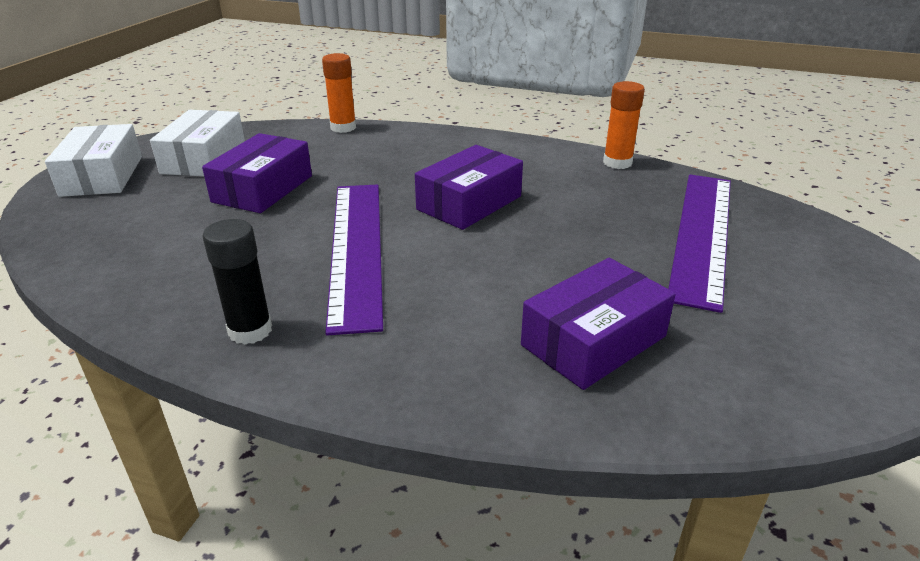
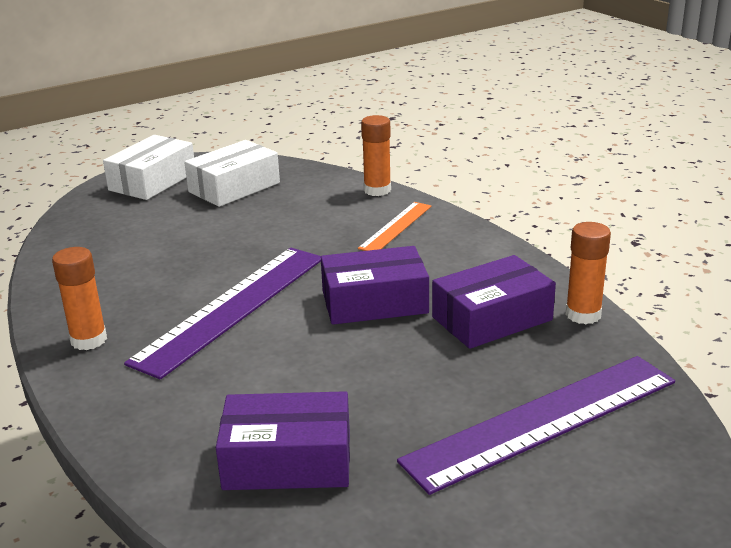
camera: 40 degrees right, 5 degrees down
purple box [202,133,312,213] -> purple box moved to [432,255,556,349]
black glue stick [203,219,272,345] -> orange glue stick [52,247,107,350]
none -> orange ruler [358,202,432,251]

